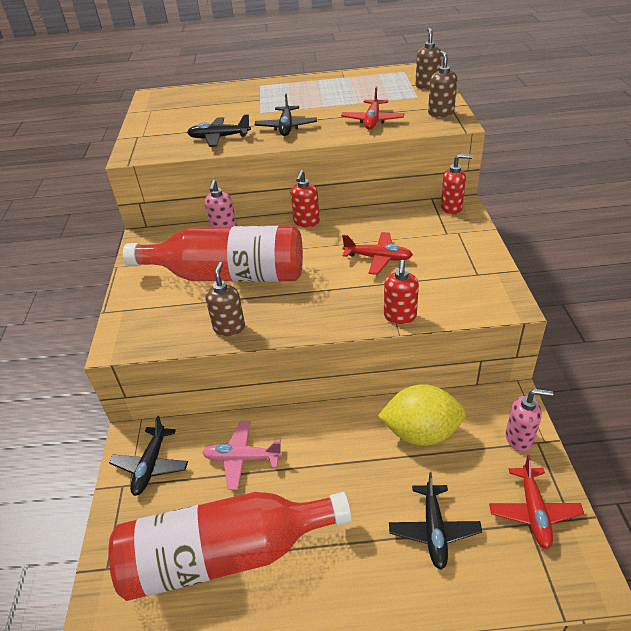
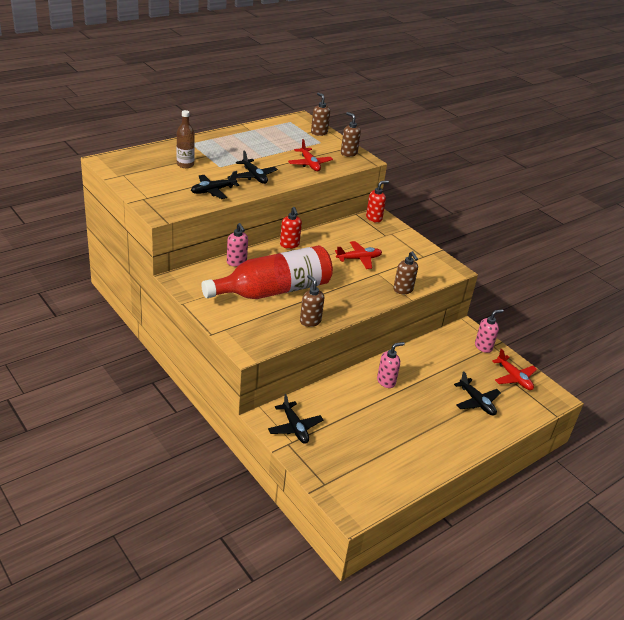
camera: 40 degrees left, 5 degrees down
red bottle [109,492,352,601] -> none
pink plane [202,421,283,490] -> none
yellow lemon [378,384,466,446] -> none
red soap dispenser [384,260,419,324] -> brown soap dispenser [393,251,418,294]
none -> brown bottle [177,110,195,168]
none -> pink soap dispenser [377,342,405,388]

